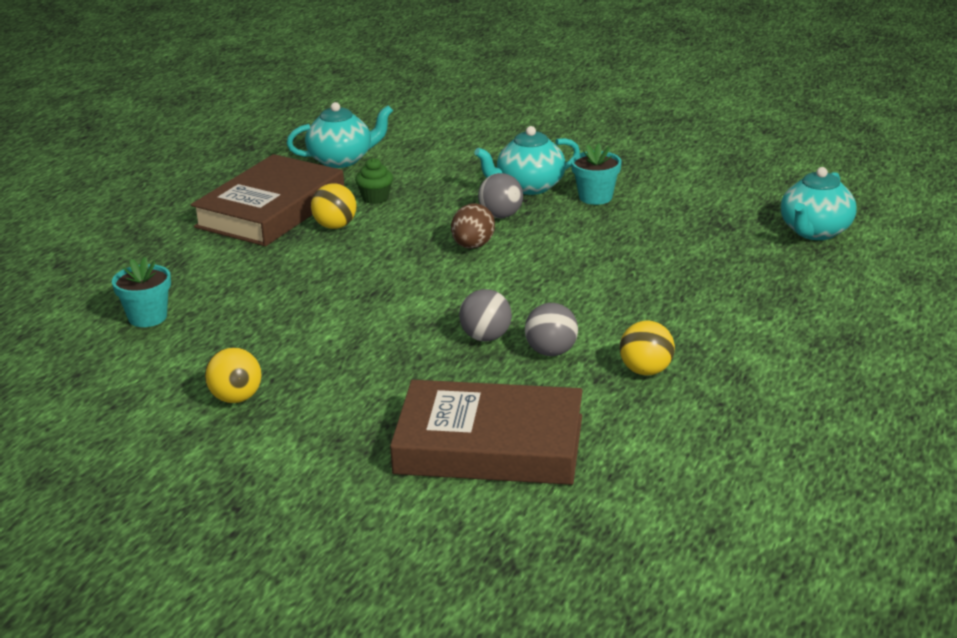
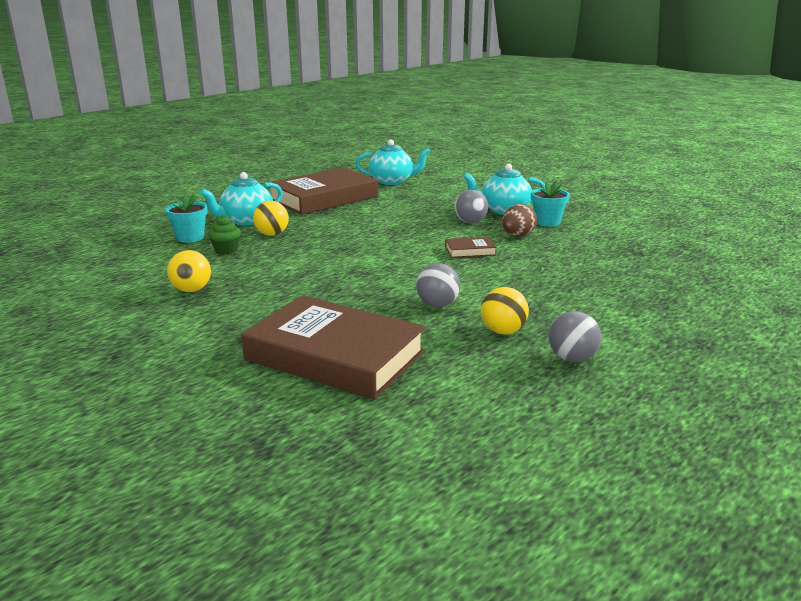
camera: 20 degrees right, 5 degrees down
yellow ball [311,183,356,229] -> yellow ball moved to [253,201,289,236]
green cupcake [355,158,393,204] -> green cupcake moved to [208,215,241,254]
brown egg [451,203,495,249] -> brown egg moved to [502,204,537,237]
grey ball [459,289,512,342] -> grey ball moved to [549,311,601,362]
turquoise teapot [781,167,856,240] -> turquoise teapot moved to [200,172,283,225]
none -> brown book [445,237,497,258]

